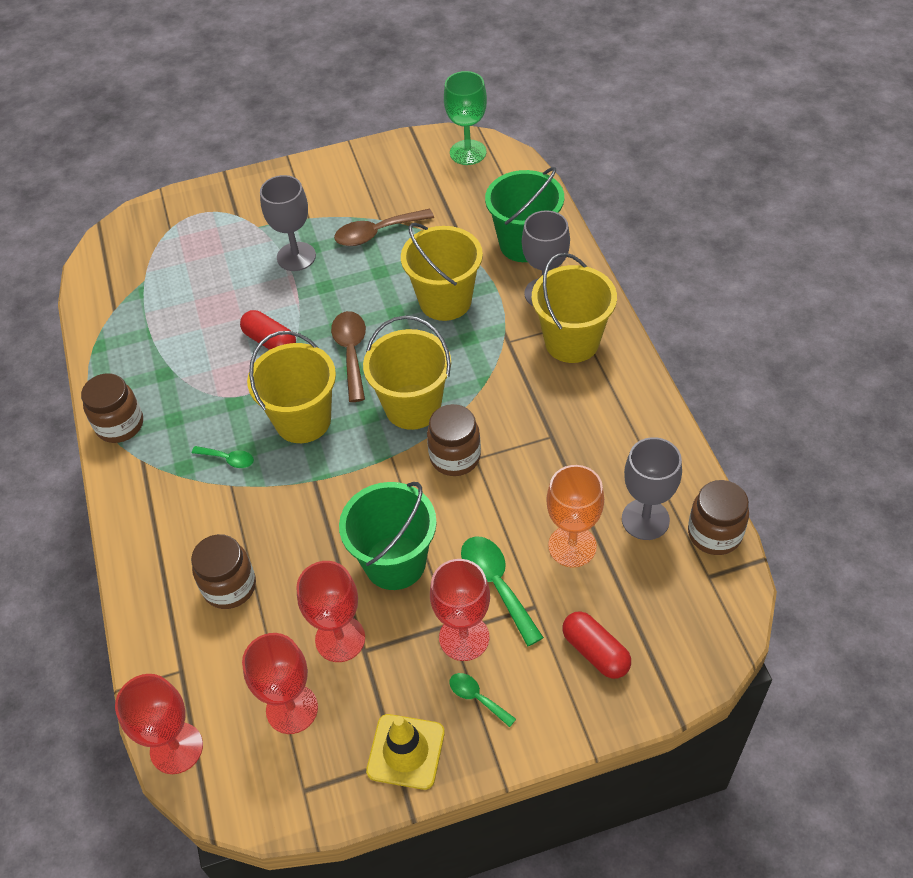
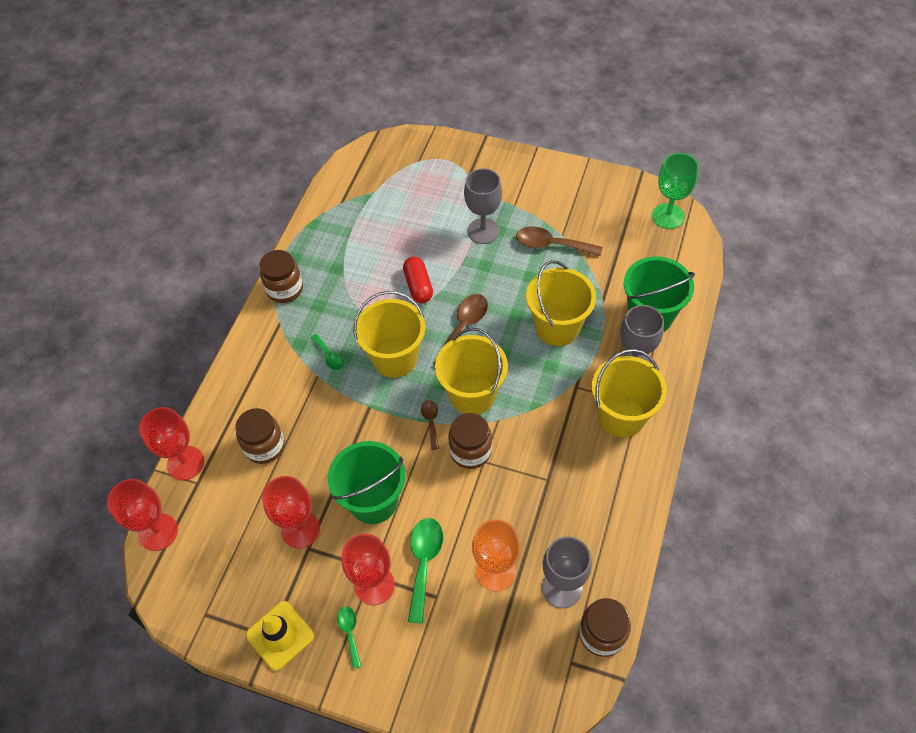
camera: 35 degrees right, 5 degrees up
red goblet [242,633,318,734] -> red goblet moved to [139,407,204,480]
red capsule [563,611,631,679] -> none
none -> brown spoon [421,400,439,450]

